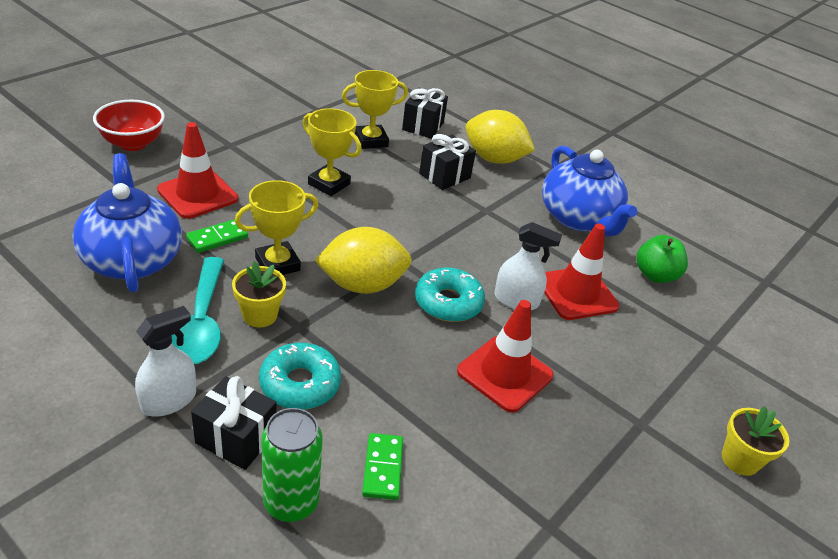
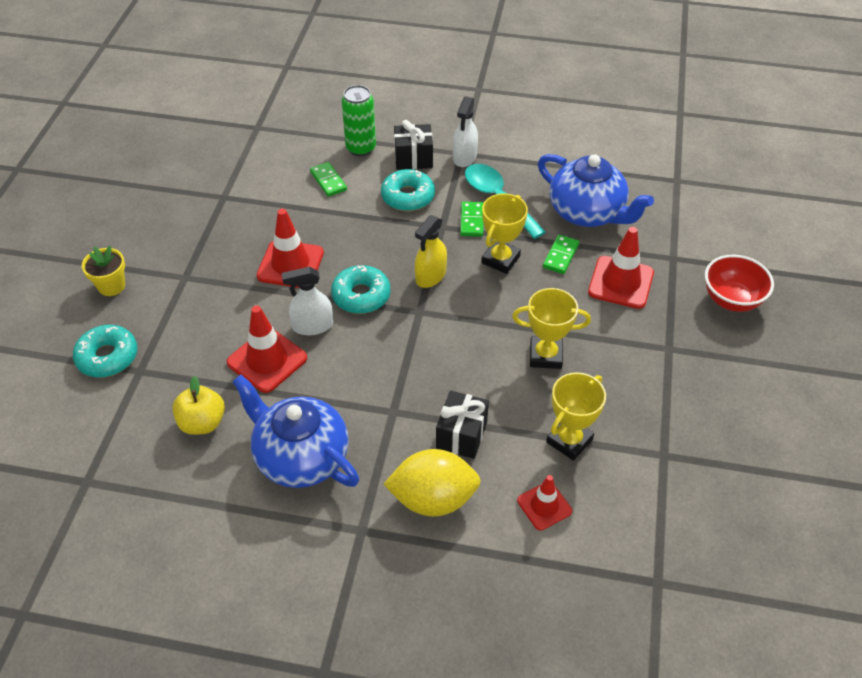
camera: 155 degrees right, 10 degrees up
yellow flower pot [232,261,286,327] -> green domino [460,202,483,237]
yellow lemon [314,227,412,294] -> yellow spray bottle [415,215,447,288]
black gift [402,88,448,139] -> red traffic cone [517,475,572,530]
green apple [636,235,688,283] -> yellow apple [172,376,225,435]
none -> turquoise donut [73,325,137,378]

